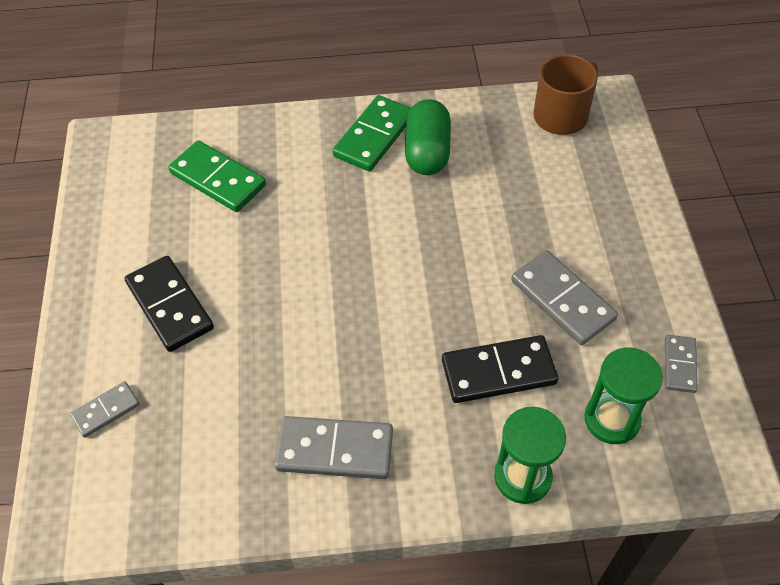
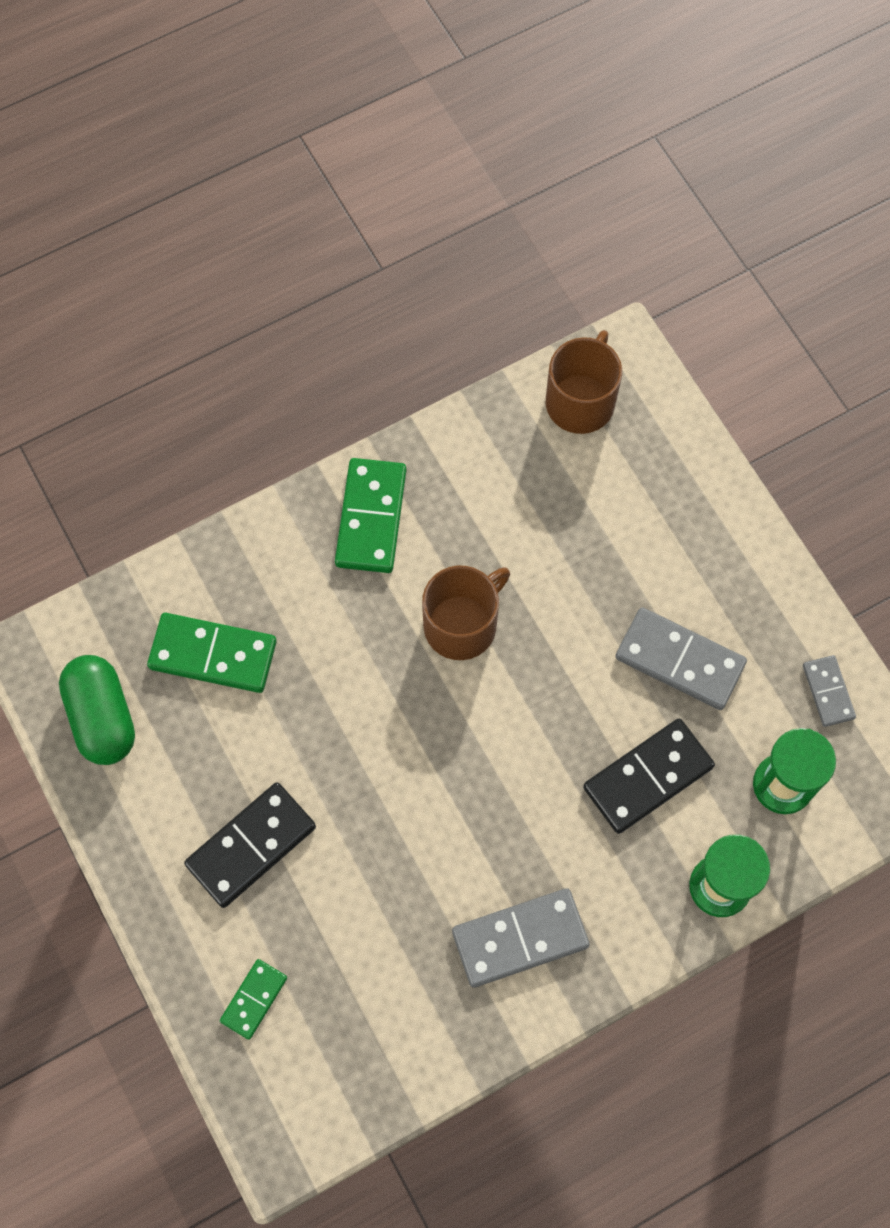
camera: 25 degrees left, 15 degrees up
grey domino [70,381,140,438] -> green domino [220,959,287,1040]
black domino [125,256,214,352] -> black domino turned 75 degrees counterclockwise [184,783,316,908]
green capsule [405,99,451,175] -> green capsule moved to [59,655,135,765]
none -> brown mug [422,566,510,660]

